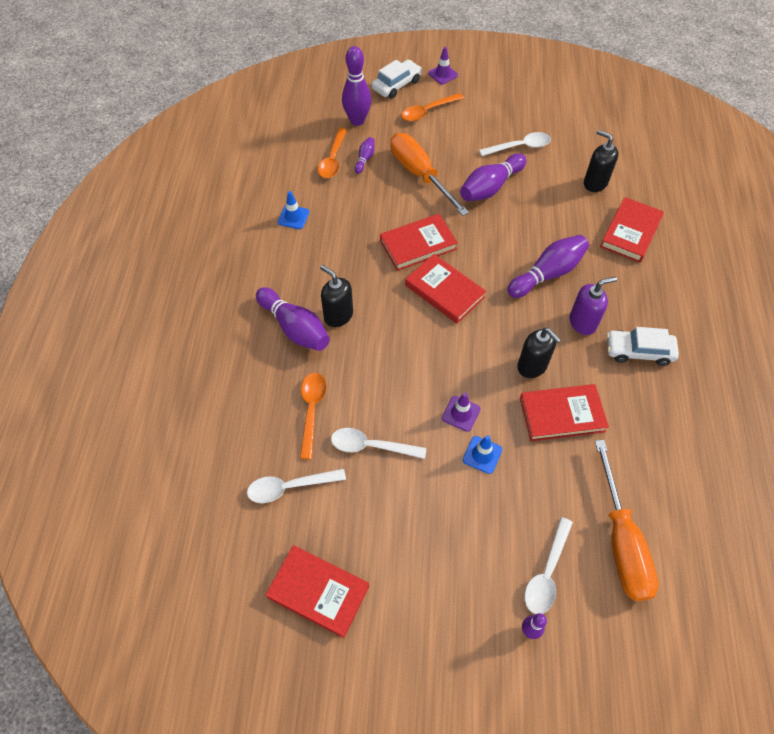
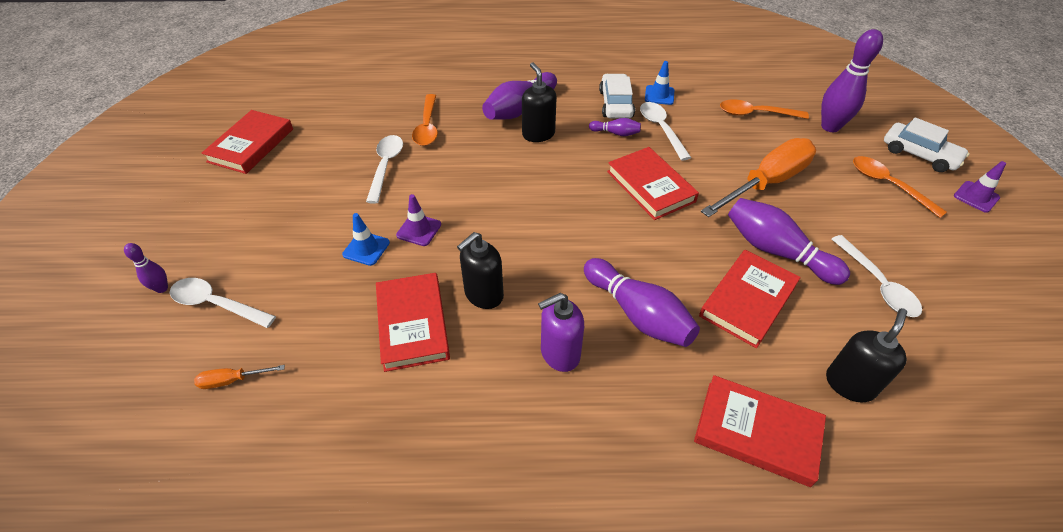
camera: 85 degrees right, 10 degrees down
white spoon [247,468,346,503] -> white spoon moved to [640,102,691,161]
orange spoon [300,373,327,459] -> orange spoon turned 90 degrees clockwise [412,94,438,146]
black soap dispenser [320,265,353,327] -> black soap dispenser turned 60 degrees counterclockwise [522,62,557,142]
purple bowling pin [354,137,375,174] -> purple bowling pin moved to [589,118,641,136]
red book [405,254,486,324] -> red book moved to [699,250,801,348]
purple soap dispenser [570,277,617,335] -> purple soap dispenser turned 90 degrees clockwise [538,293,584,372]
orange screwdriver [595,440,658,601] -> orange screwdriver [194,365,285,389], size x0.41
white car [607,327,679,366] -> white car moved to [599,74,635,119]

